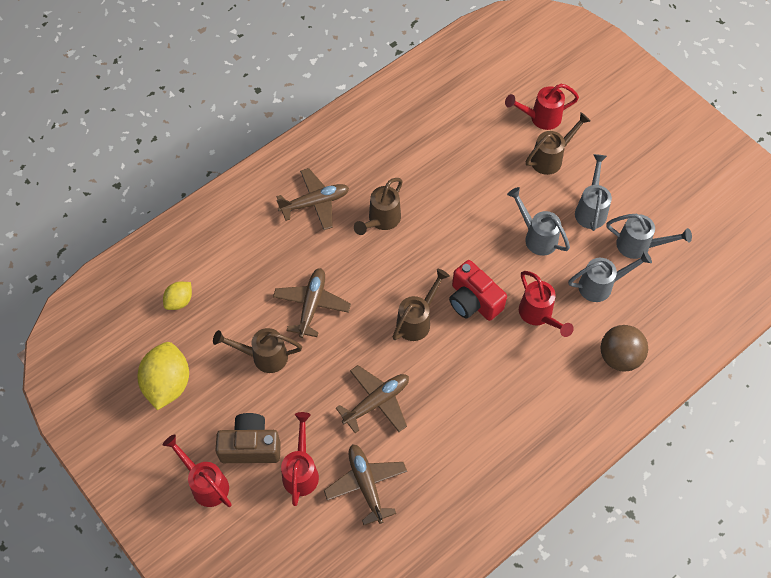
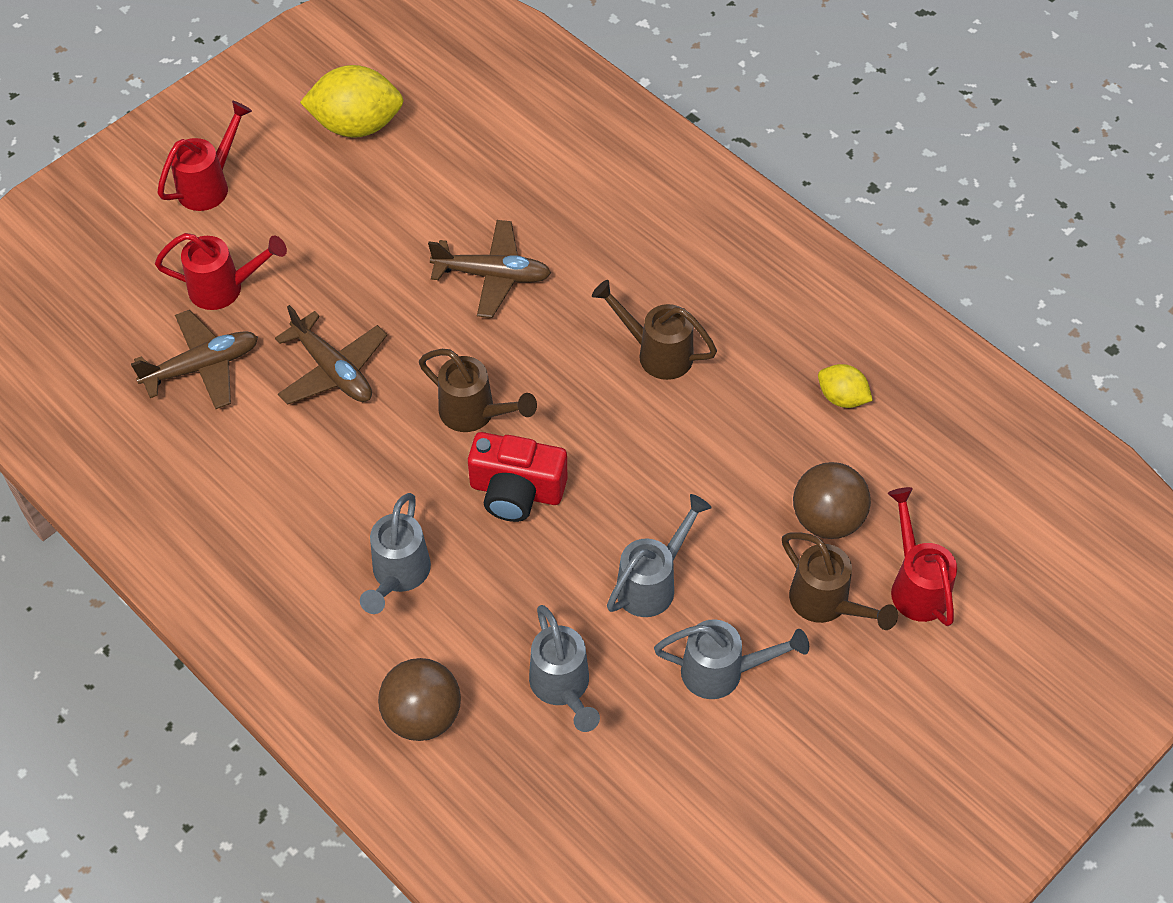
camera: 85 degrees right, 5 degrees down
yellow lemon [163,282,192,310] -> yellow lemon moved to [818,364,873,408]
brown watering can [213,328,302,373] -> none
brown camera [215,413,281,463] -> none
brown plane [277,168,349,230] -> none
red camera [449,260,507,321] -> red camera turned 120 degrees counterclockwise [468,432,567,522]
red watering can [519,271,574,337] -> none
grey watering can [606,214,692,259] -> grey watering can moved to [360,493,431,614]
none -> brown ball [793,462,871,539]

